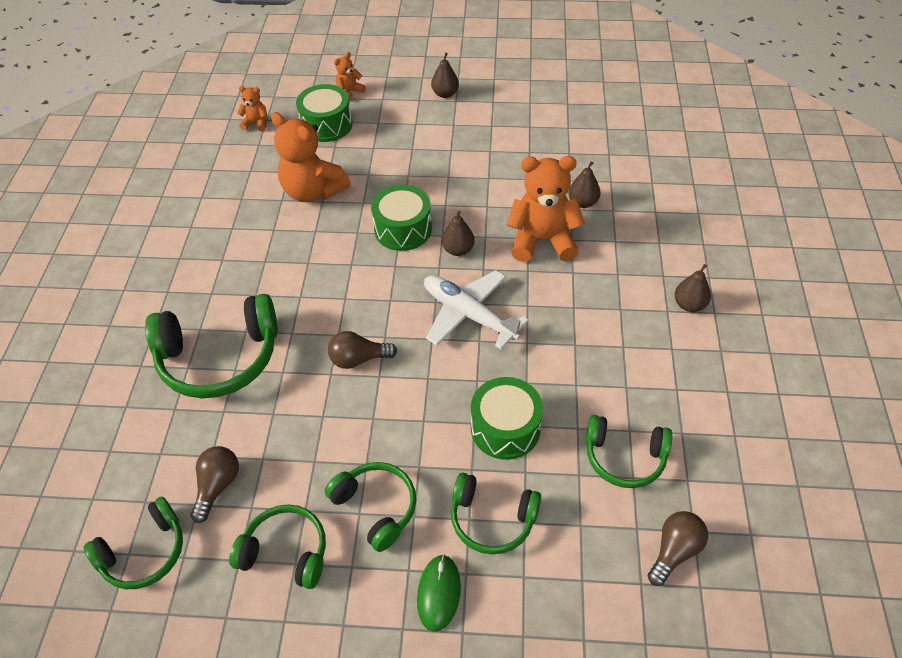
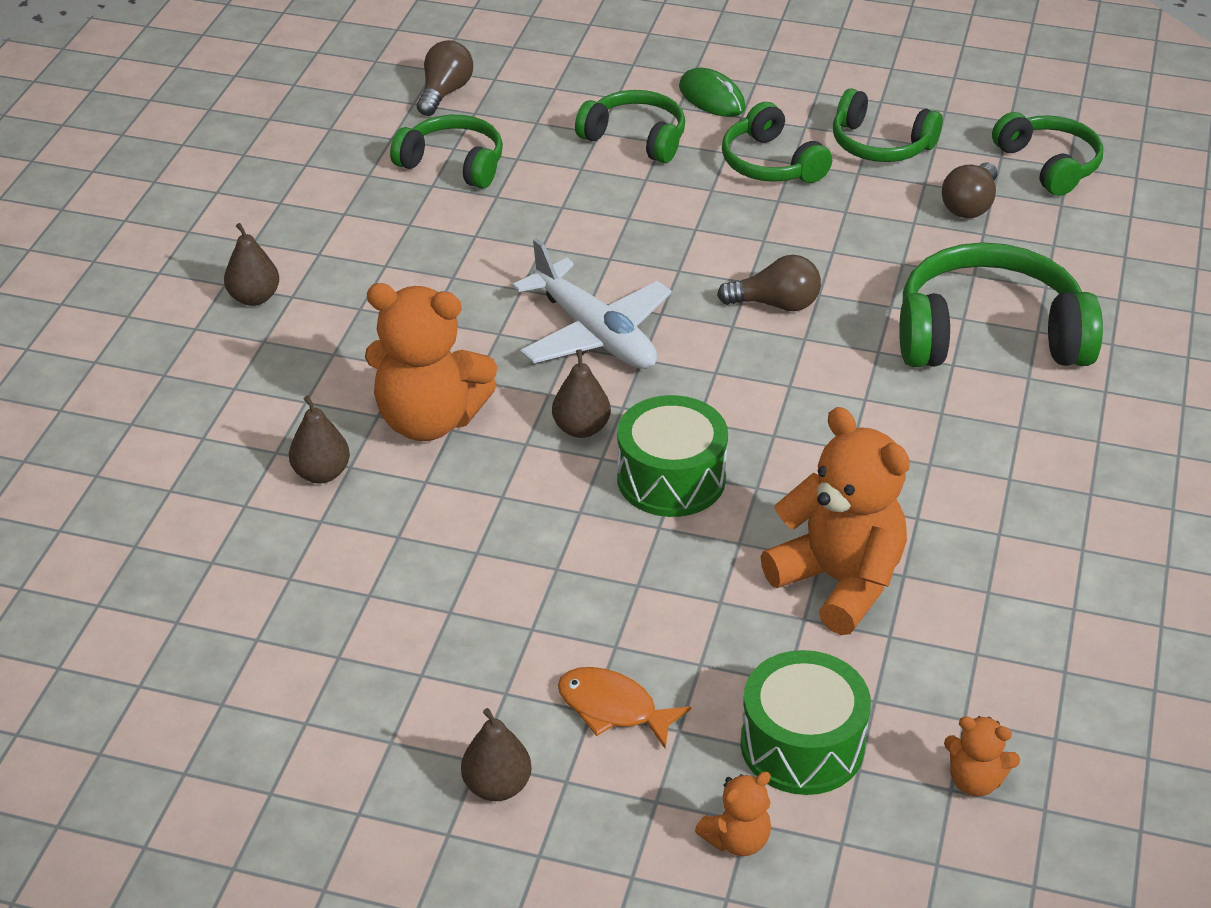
camera: 170 degrees left, 10 degrees down
green headphones [83,496,183,589] -> green headphones turned 90 degrees clockwise [992,112,1103,196]
green mouse [417,554,461,632] -> green mouse turned 60 degrees counterclockwise [679,68,745,117]
green drum [471,377,543,460] -> none
brown light bulb [648,511,708,586] -> brown light bulb turned 150 degrees clockwise [417,40,473,116]
none -> orange fish [558,667,691,748]

